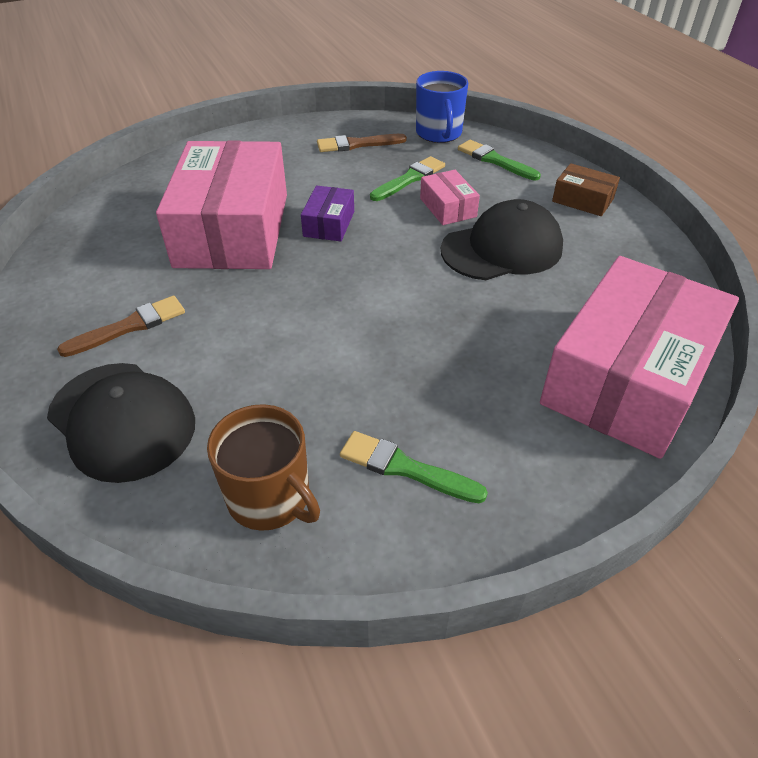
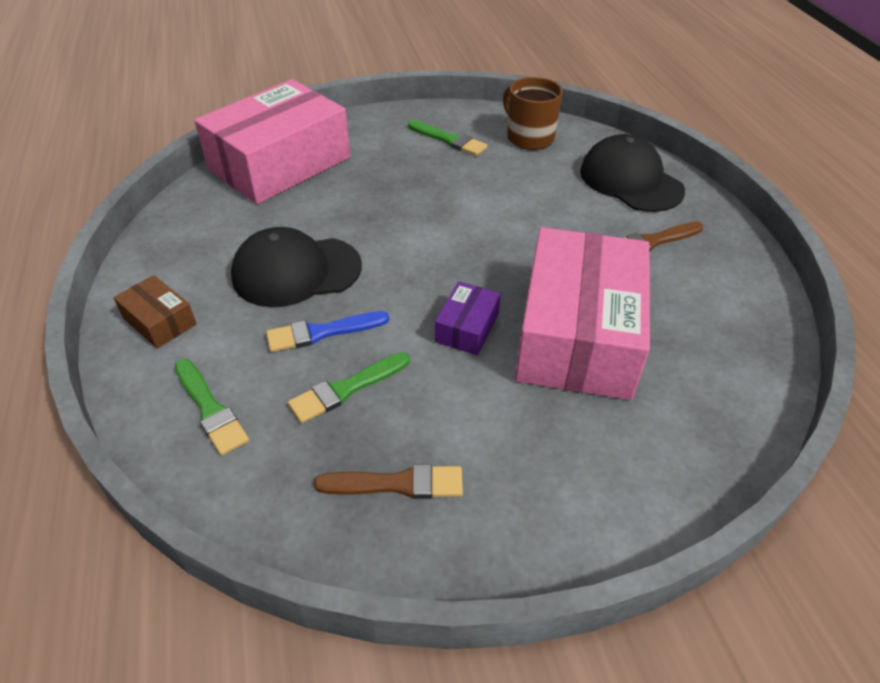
camera: 170 degrees left, 0 degrees up
blue mug [416,71,468,143] -> none
pink box [420,170,480,225] -> blue brush [266,311,389,352]

